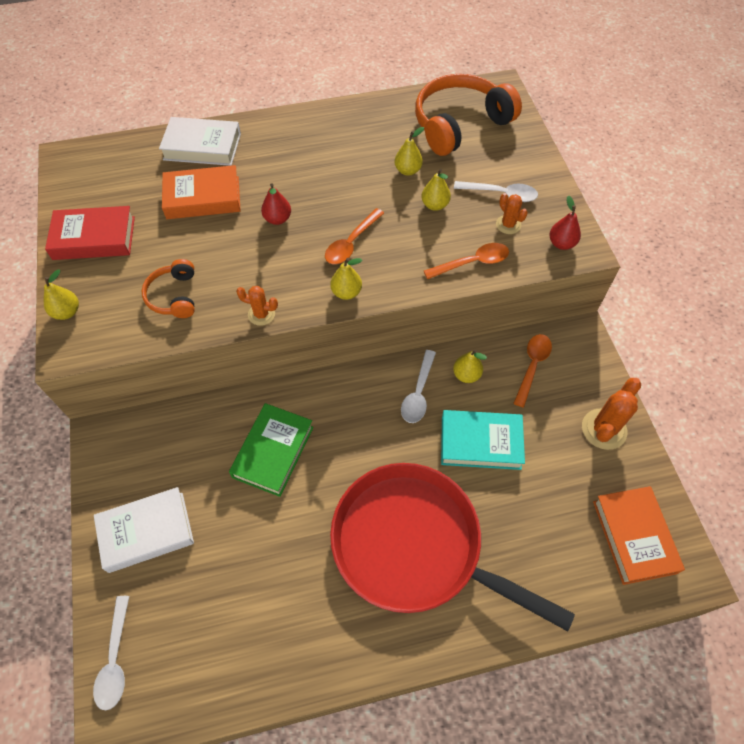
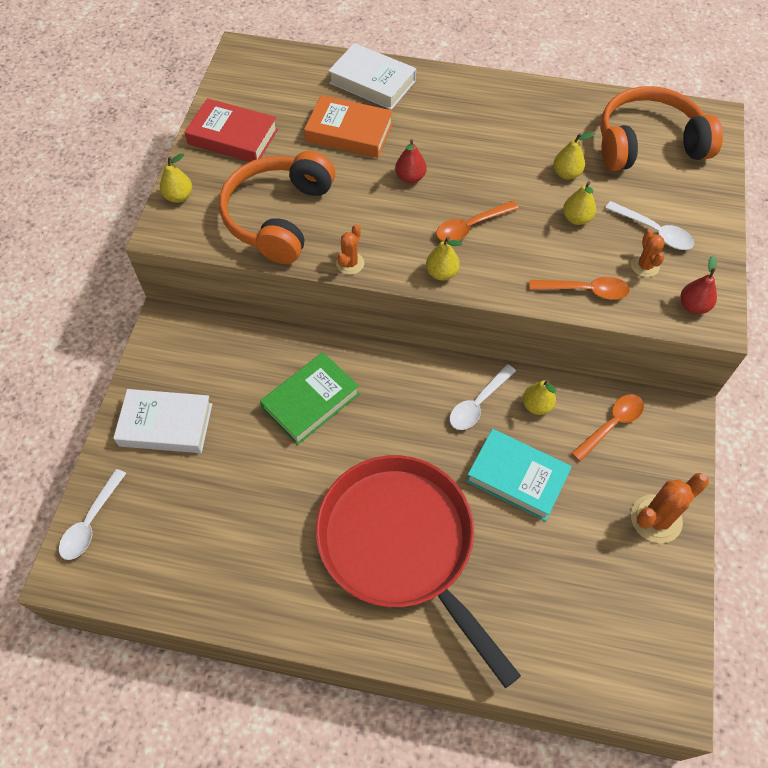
camera: 25 degrees right, 0 degrees up
orange headphones [141,259,195,318] -> orange headphones [219,151,335,264], size x1.92
orange cactus [236,286,278,326] -> orange cactus turned 75 degrees clockwise [336,224,364,275]
orange book [593,486,685,585] -> none

